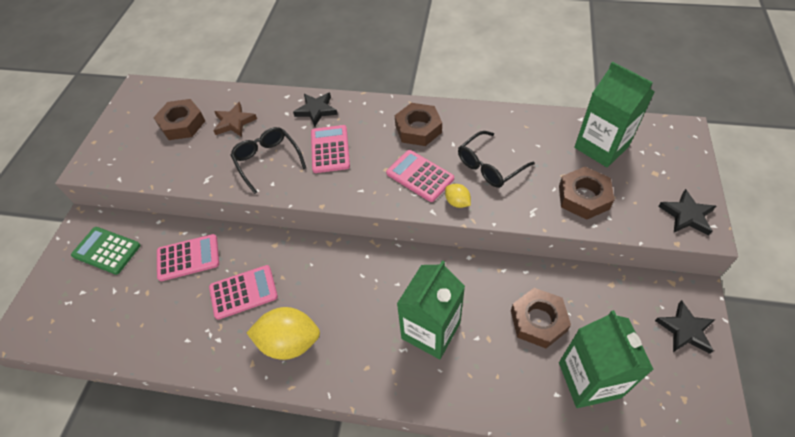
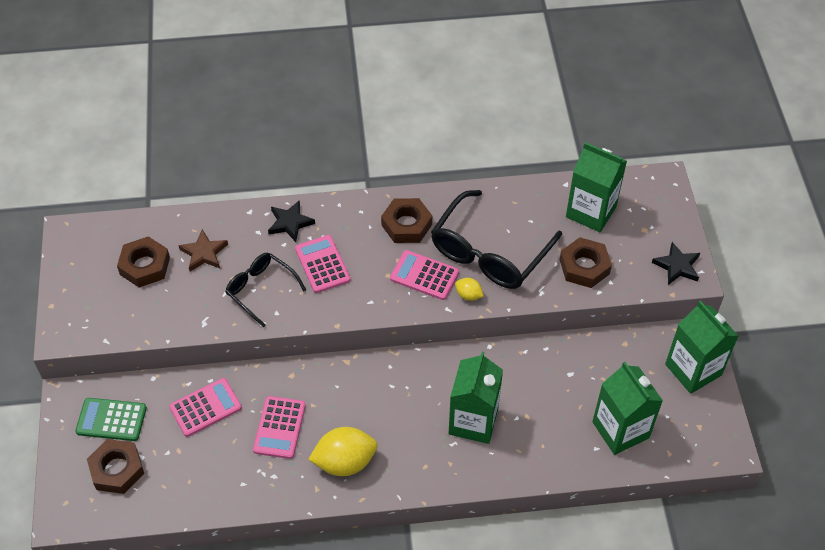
camera: 20 degrees left, 0 degrees up
pink calculator [209,265,278,320] -> pink calculator turned 135 degrees clockwise [253,396,306,459]
black glasses [458,131,535,188] -> black glasses [431,190,562,289], size x1.73
brown nut [511,288,571,348] -> brown nut moved to [87,439,144,494]
black star [655,300,716,354] -> green carton [665,301,738,394]

